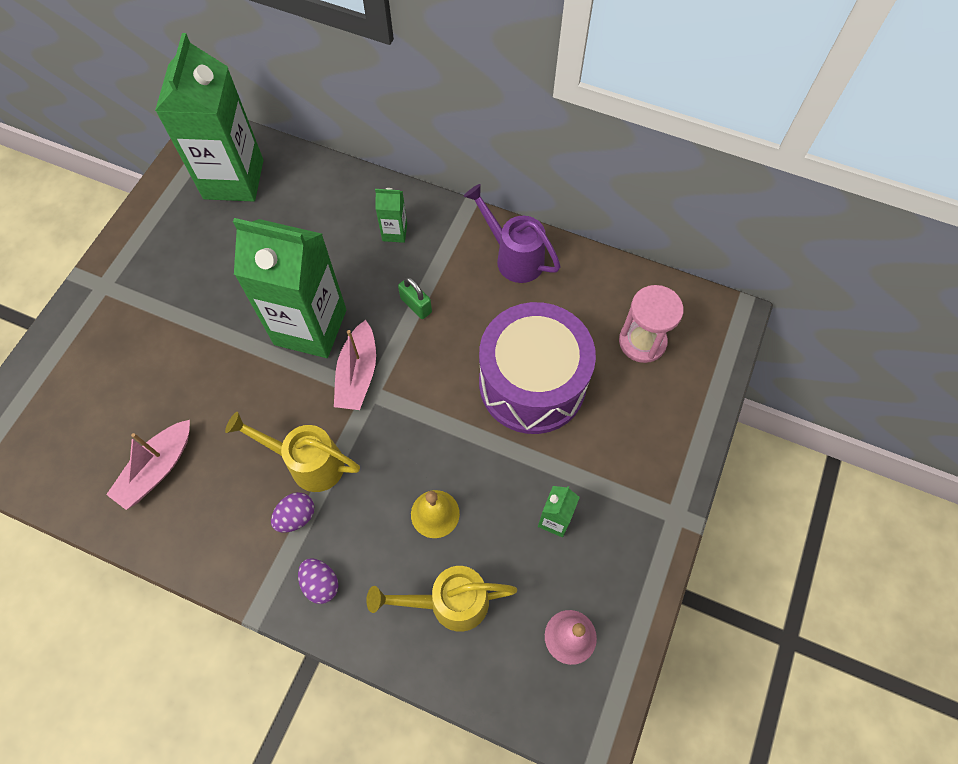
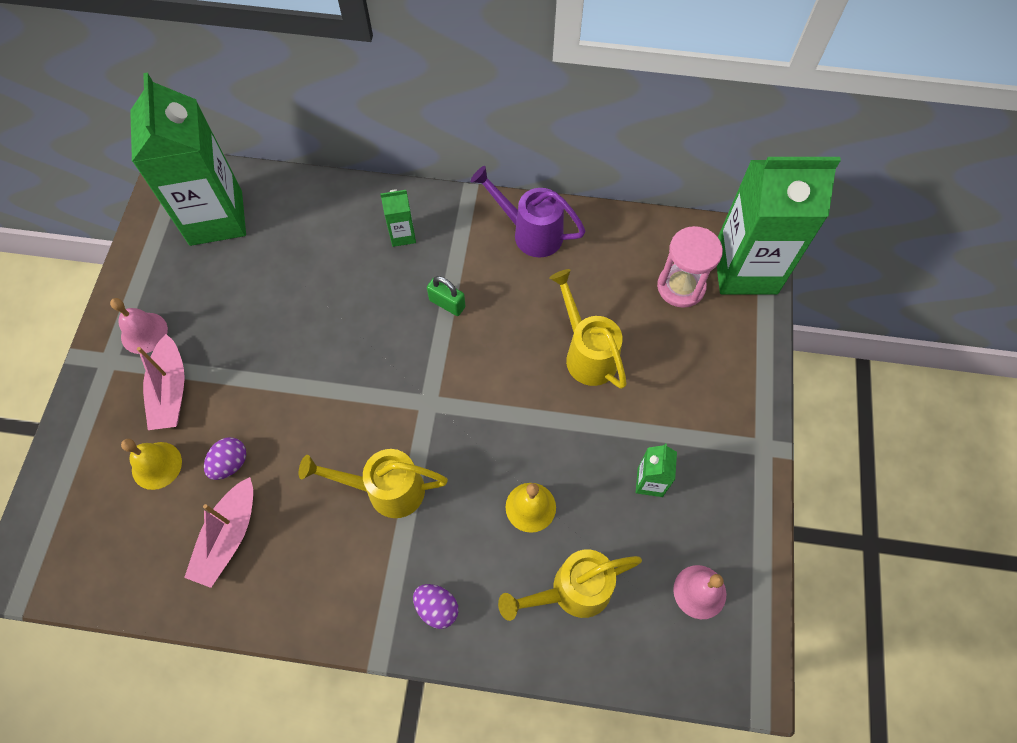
camera: 15 degrees left, 0 degrees up
green carton [233,218,346,358] -> green carton moved to [717,157,841,295]
purple egg [271,492,315,533] -> purple egg moved to [204,437,246,480]
pink boat [334,320,376,410] -> pink boat moved to [137,334,185,430]
purple drum [479,302,596,434] -> yellow watering can [549,269,627,389]
none -> pink bell [110,298,168,354]
none -> yellow bell [121,439,182,490]

